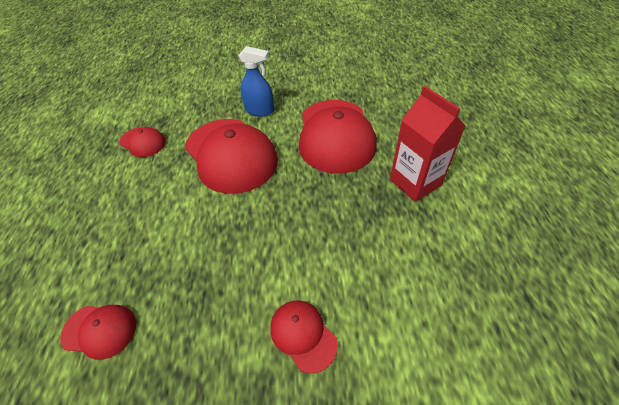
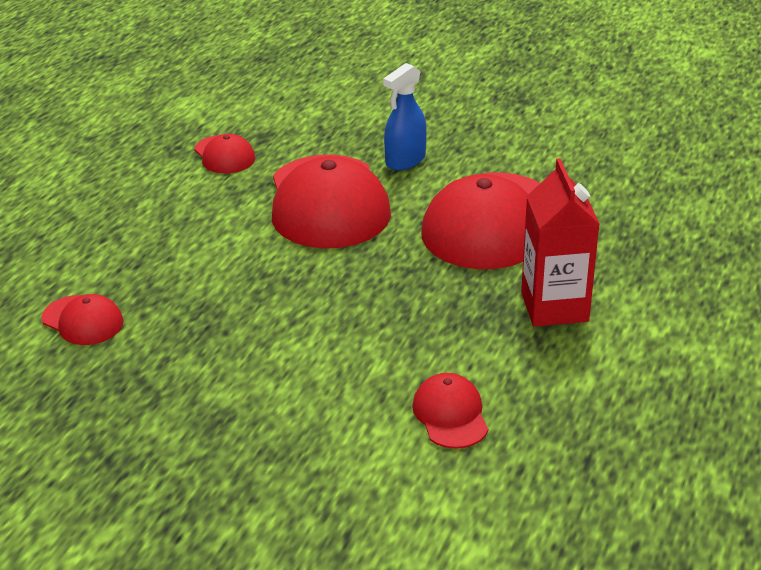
camera: 25 degrees right, 15 degrees down
blue spray bottle [238,46,274,116] -> blue spray bottle turned 90 degrees clockwise [383,63,427,170]
red cap [270,300,338,373] -> red cap moved to [412,373,488,449]

